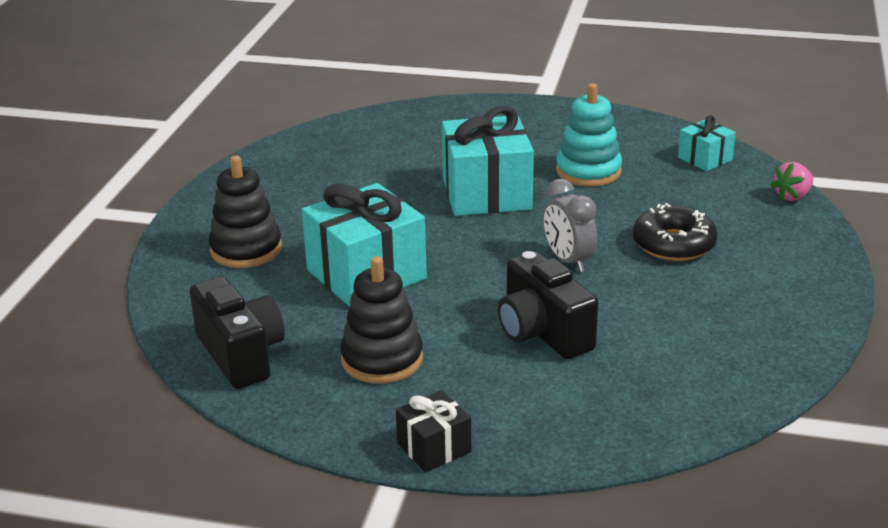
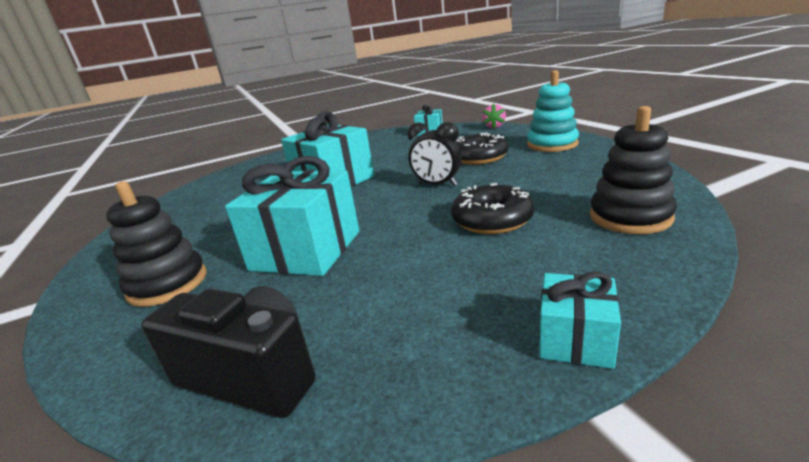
camera: 35 degrees left, 5 degrees down
black stacking toy [340,256,423,384] -> black stacking toy moved to [590,106,677,234]
black gift [396,390,471,472] -> turquoise gift [539,272,621,369]
black camera [498,251,599,359] -> black donut [451,183,534,234]
grey clock [543,179,597,272] -> black clock [407,122,462,186]
turquoise stacking toy [556,83,622,187] -> turquoise stacking toy moved to [527,70,579,152]

